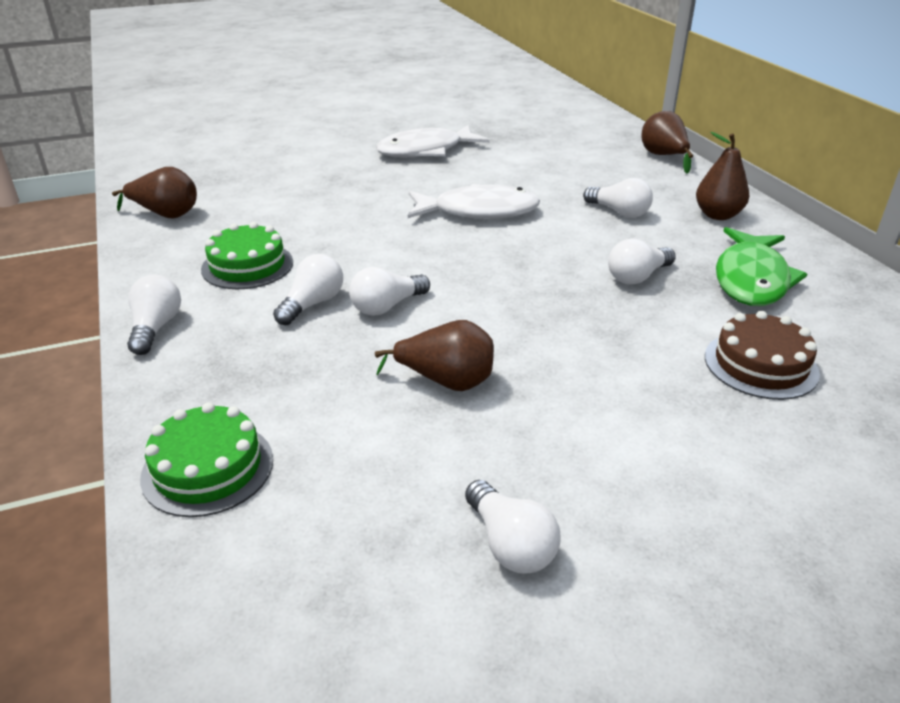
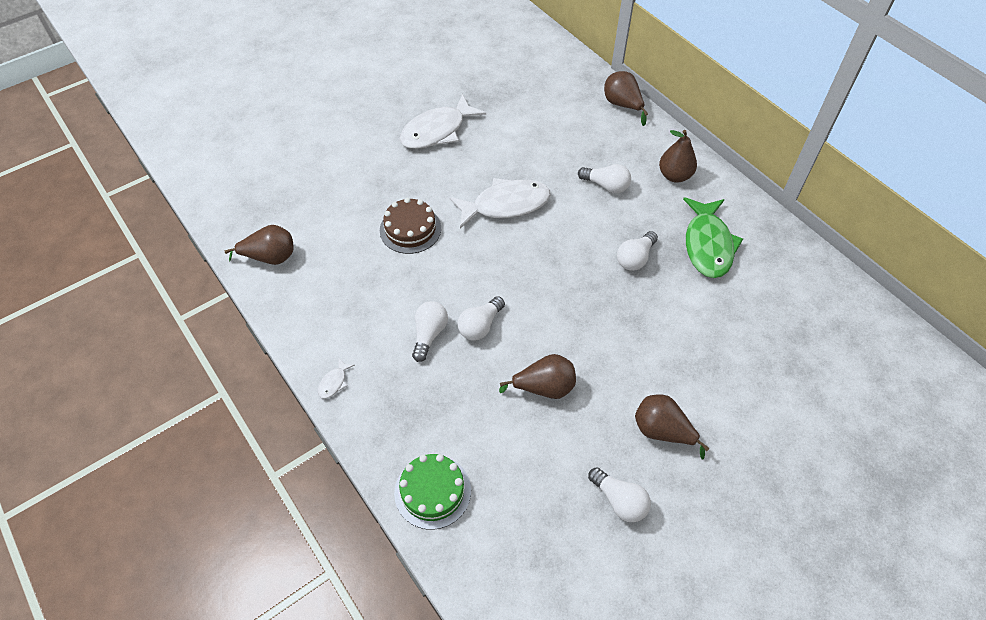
camera: 15 degrees left, 20 degrees up
white light bulb [127,274,181,355] -> white fish [318,359,355,399]
green cake [201,222,293,289] -> none
brown cake [705,311,820,400] -> brown cake moved to [380,198,441,254]
none -> brown pear [635,395,709,460]

